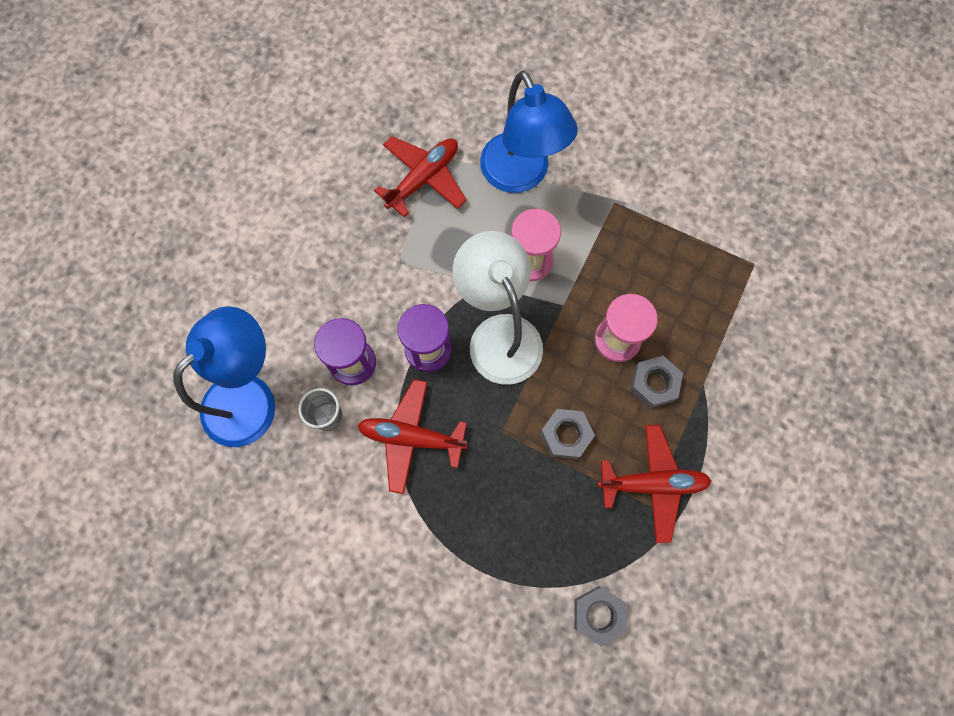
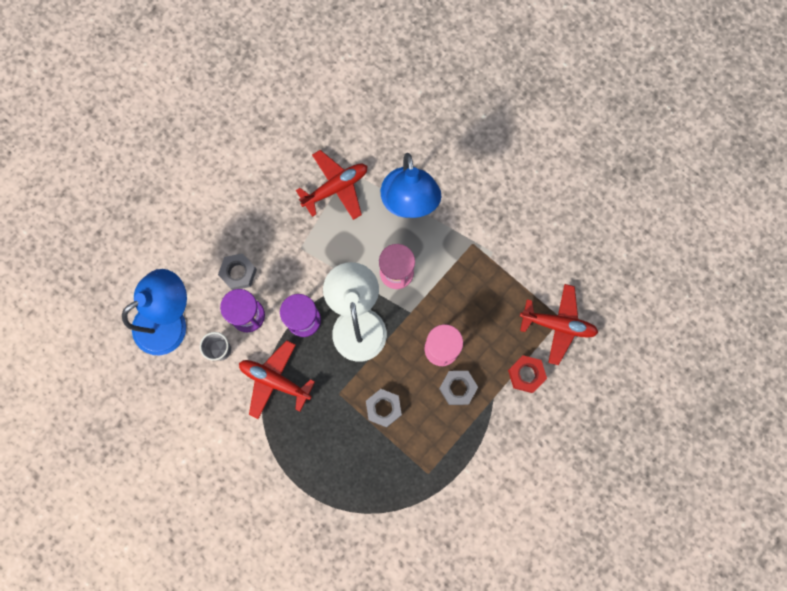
camera: 15 degrees right, 5 degrees up
grey nut [574,586,626,647] -> grey nut moved to [218,253,257,290]
red plane [597,425,711,543] -> red plane moved to [520,284,598,365]
none -> red nut [508,355,547,393]

